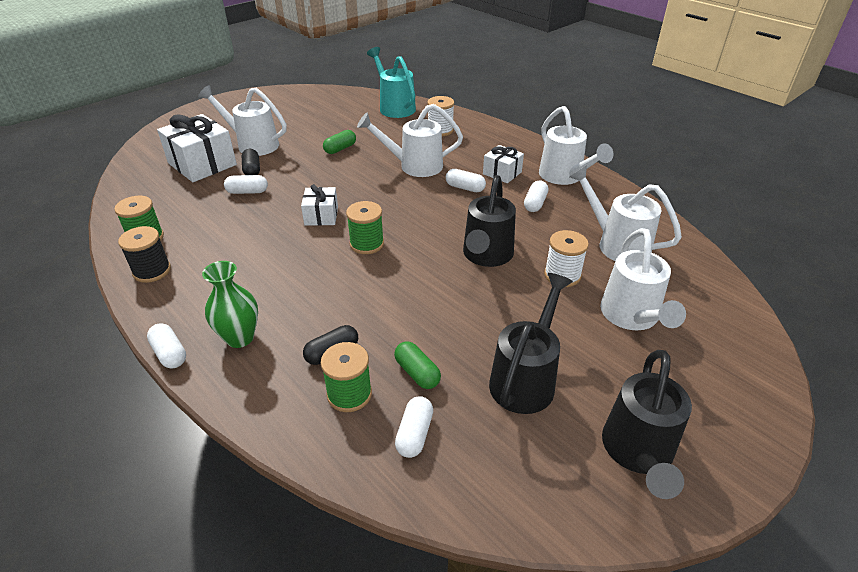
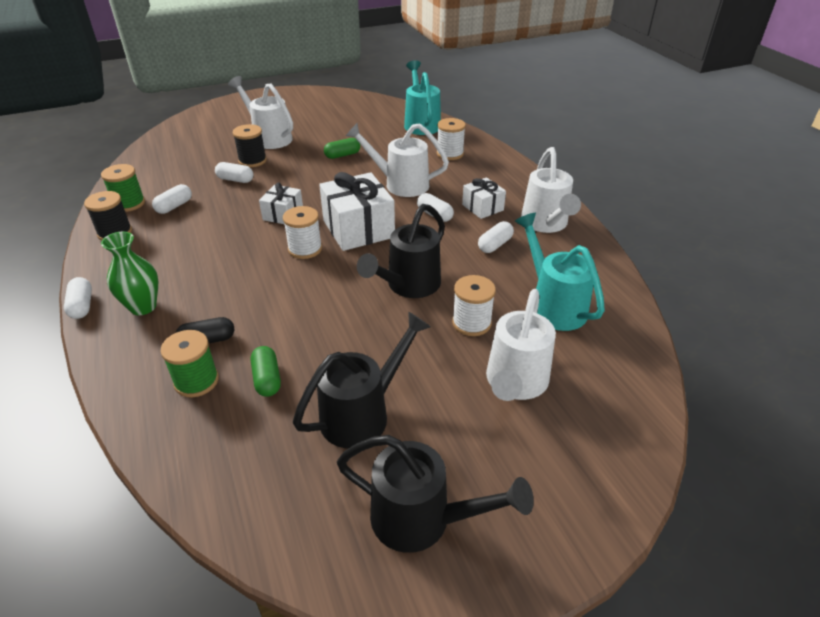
camera: 20 degrees right, 0 degrees up
white gift [157,114,237,182] -> white gift moved to [319,172,395,251]
black capsule [242,149,260,175] -> black spool [233,124,267,167]
green spool [346,201,384,254] -> white spool [283,206,322,259]
white capsule [395,396,433,458] -> white capsule moved to [152,184,192,214]
white watering can [570,165,682,261] -> turquoise watering can [515,213,605,331]
black watering can [602,350,692,499] -> black watering can turned 105 degrees counterclockwise [337,435,534,553]

